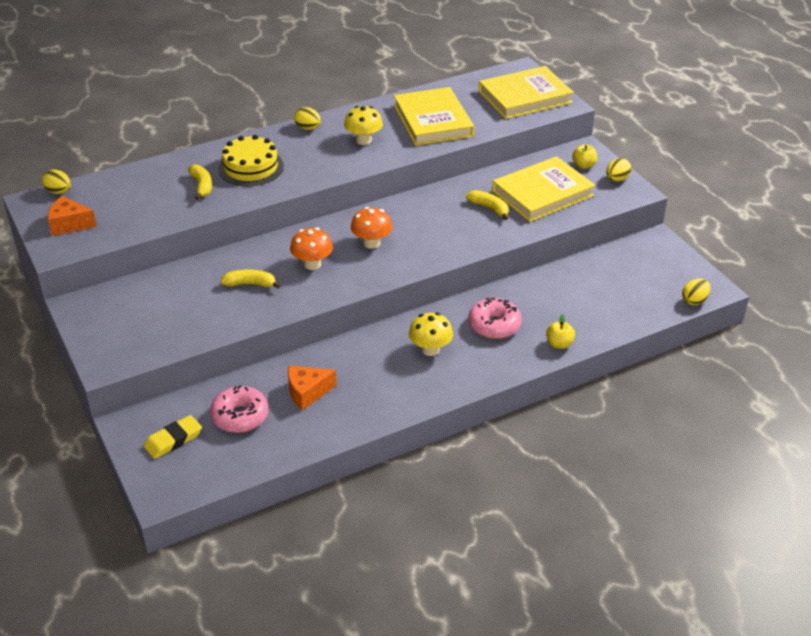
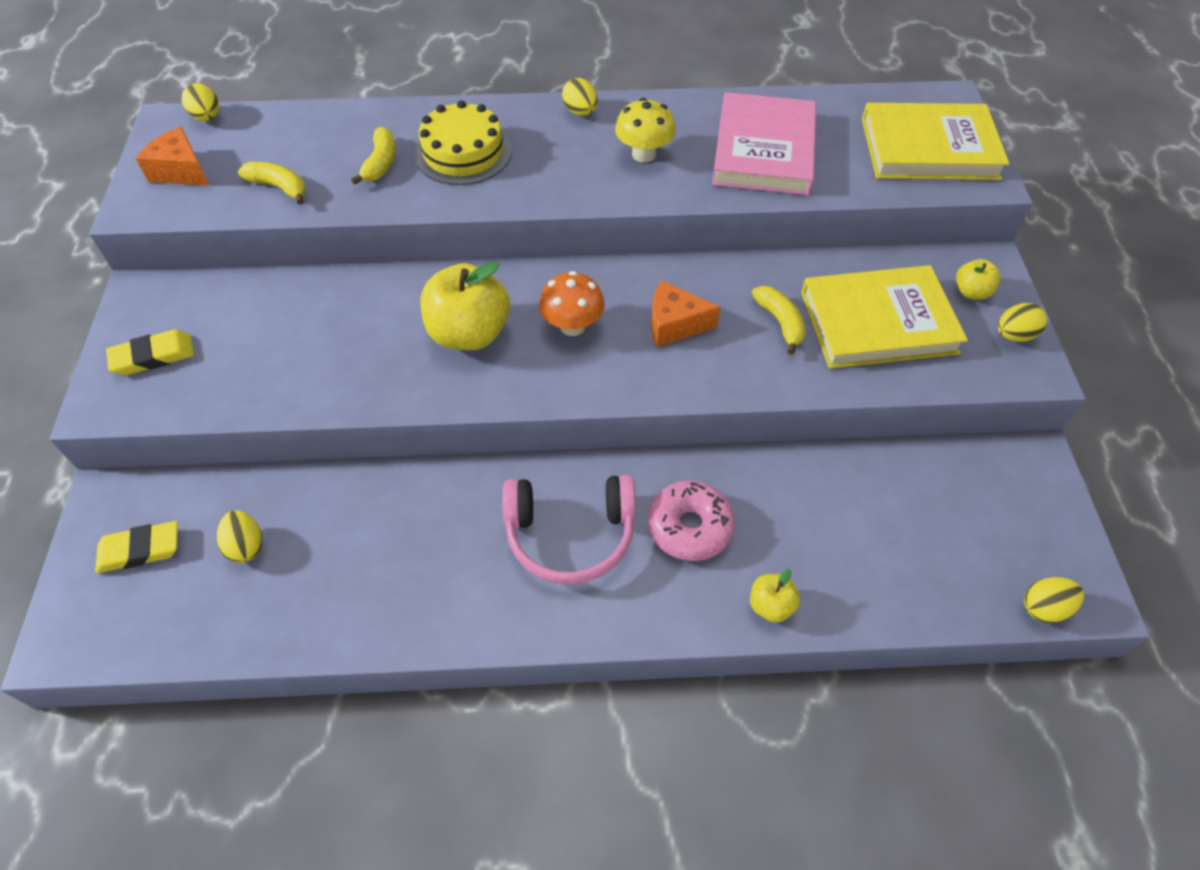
camera: 25 degrees right, 15 degrees up
pink donut [210,385,269,433] -> yellow egg [217,510,262,563]
yellow banana [220,269,281,288] -> yellow banana moved to [238,162,306,205]
orange cheese [288,366,337,410] -> orange cheese moved to [651,281,721,347]
orange mushroom [290,227,333,270] -> yellow apple [420,262,510,350]
yellow book [394,87,474,146] -> pink book [712,92,816,195]
yellow mushroom [409,313,453,356] -> pink headphones [502,475,636,585]
none -> yellow eraser [106,329,194,375]

